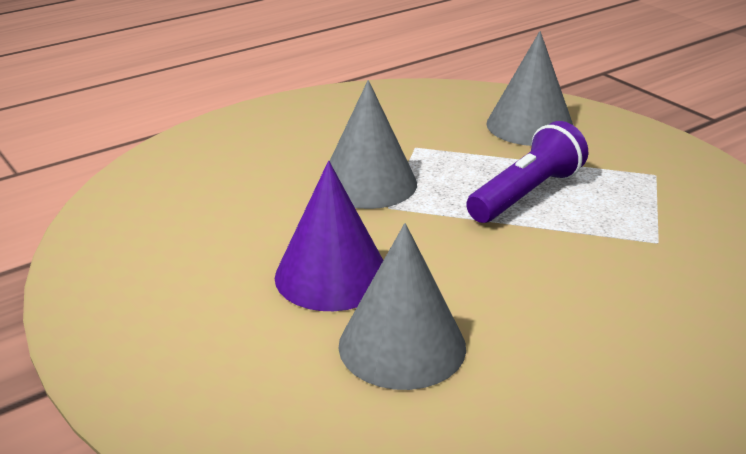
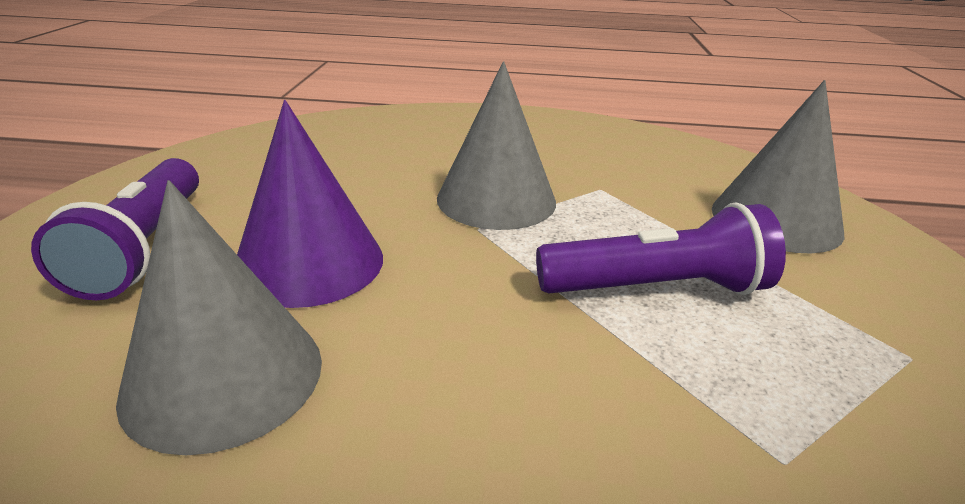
camera: 40 degrees right, 0 degrees up
none -> purple flashlight [31,158,199,300]

